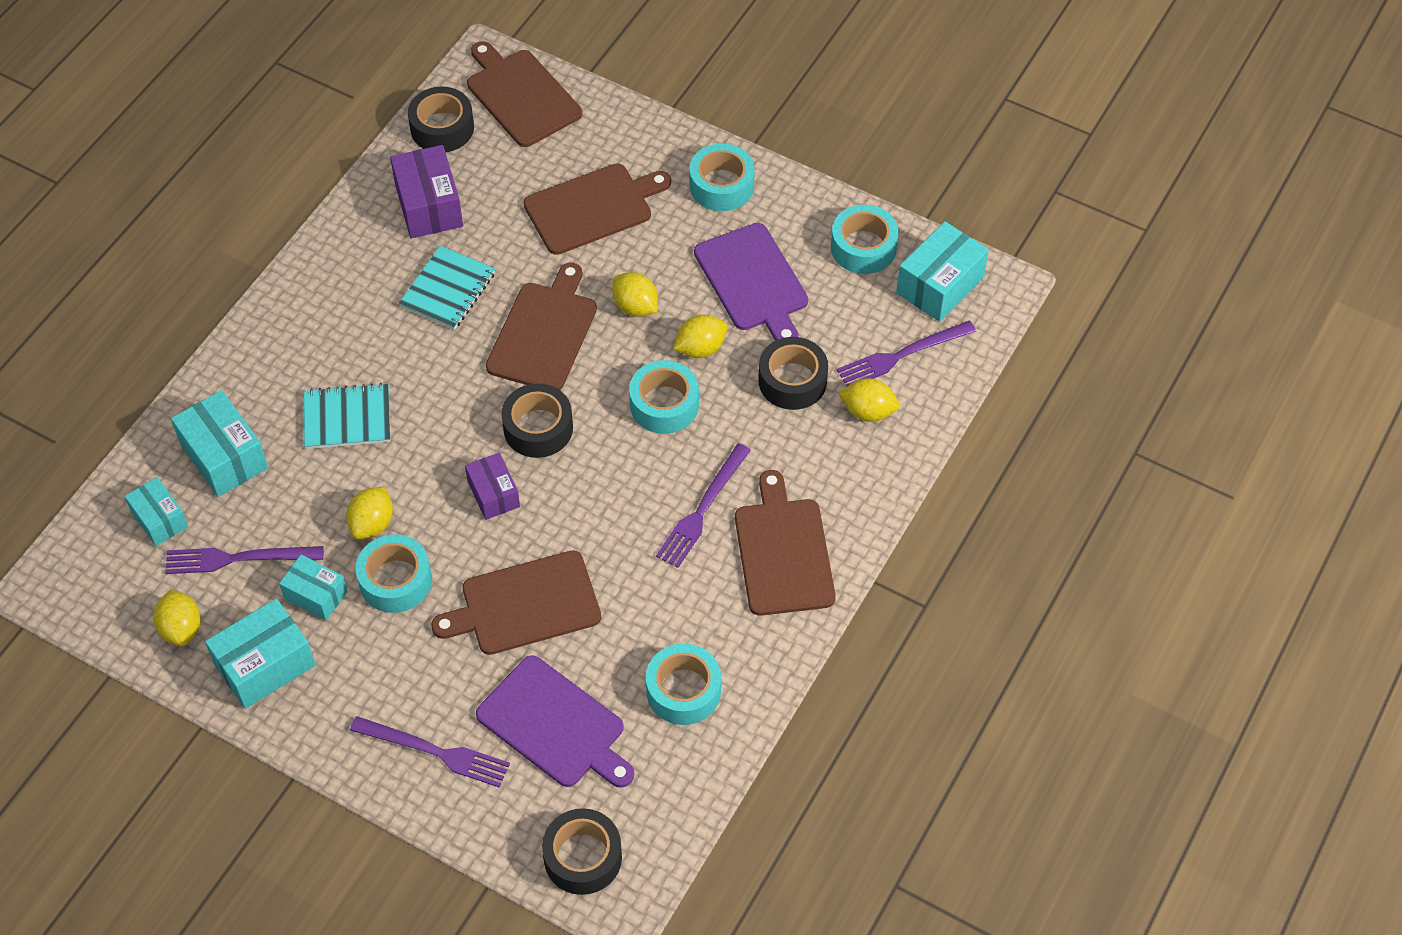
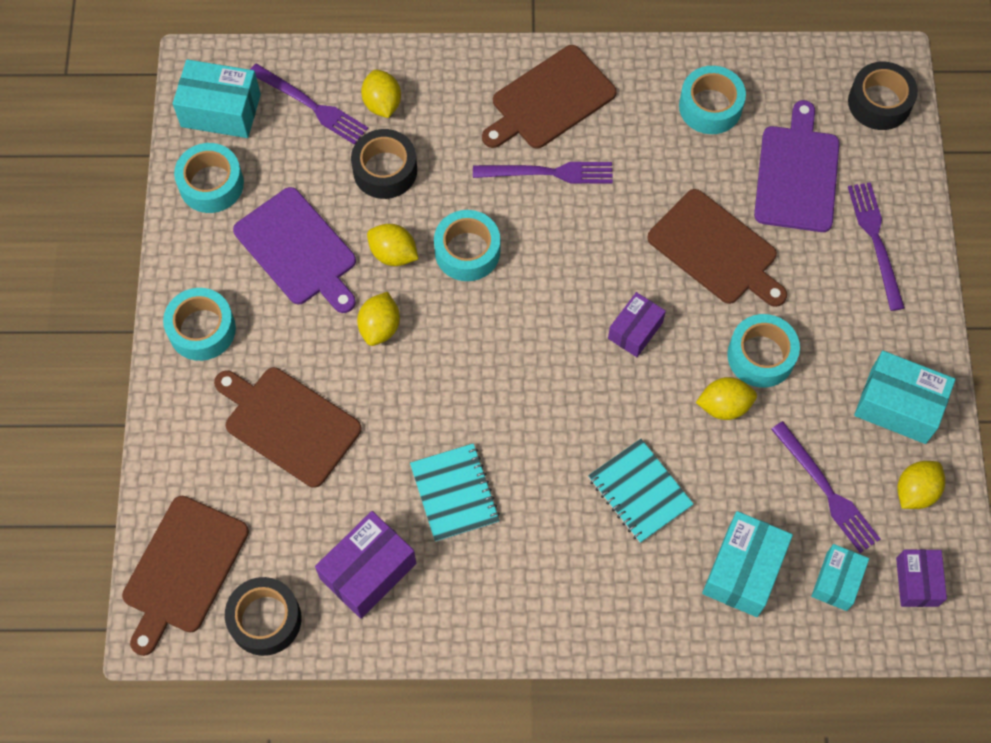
camera: 120 degrees left, 10 degrees up
turquoise box [279,555,347,620] -> none
turquoise notebook [398,245,495,330] -> turquoise notebook turned 75 degrees clockwise [410,443,500,542]
brown cutting board [486,262,597,390] -> none
black tape [501,384,573,458] -> none
purple cutting board [694,223,808,341] -> purple cutting board turned 105 degrees clockwise [233,187,356,313]
none -> purple box [896,549,947,607]

